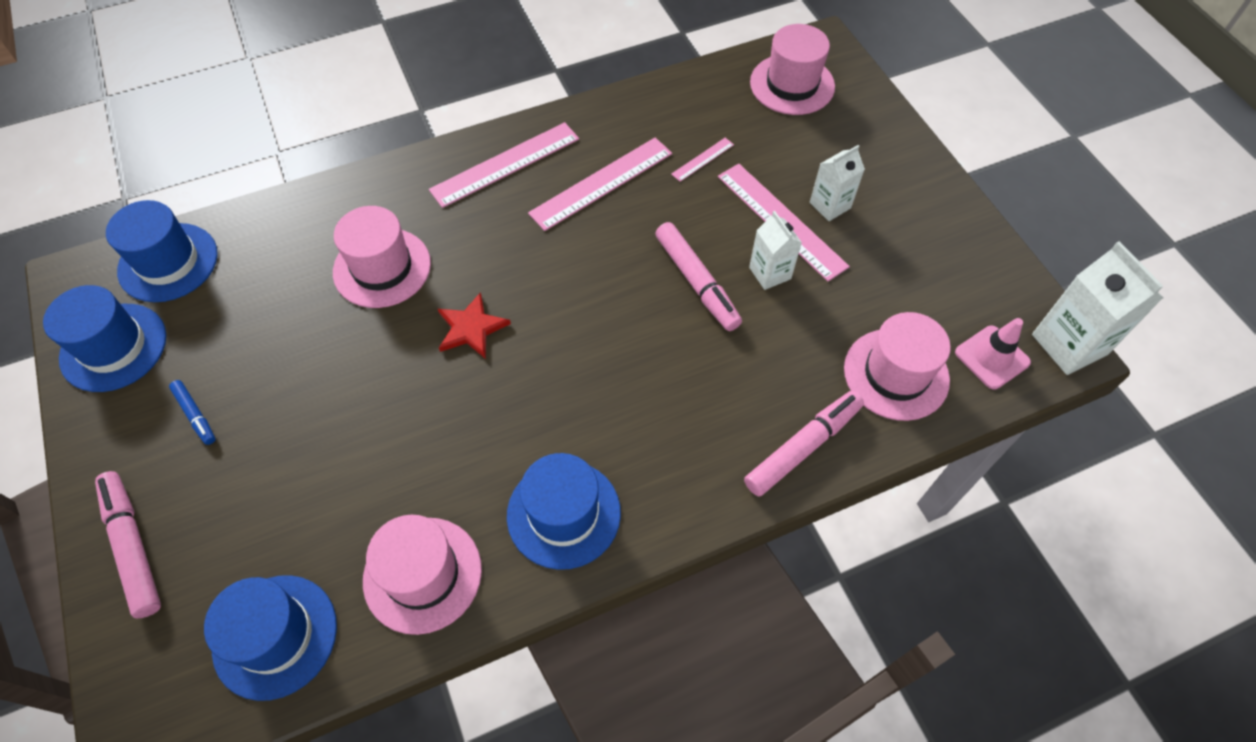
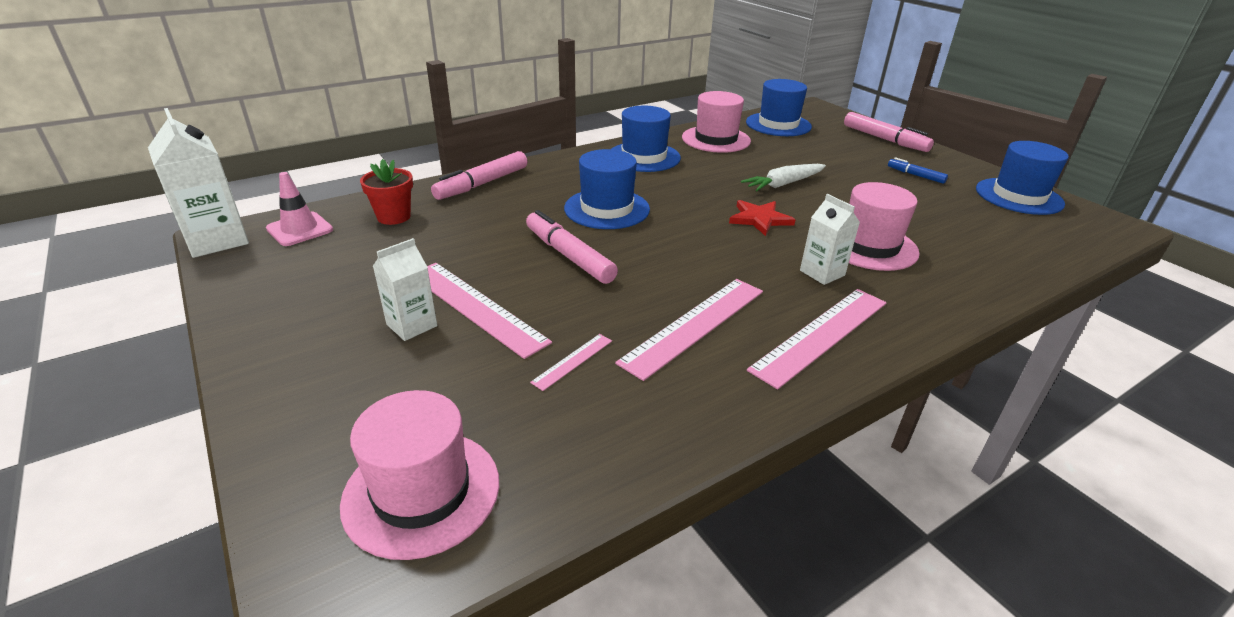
camera: 170 degrees right, 25 degrees down
blue hat [106,200,218,302] -> blue hat moved to [564,149,650,229]
white carton [749,211,802,290] -> white carton moved to [800,194,860,285]
pink hat [844,312,951,421] -> red flower pot [360,159,413,225]
none -> white carrot [741,164,826,191]

